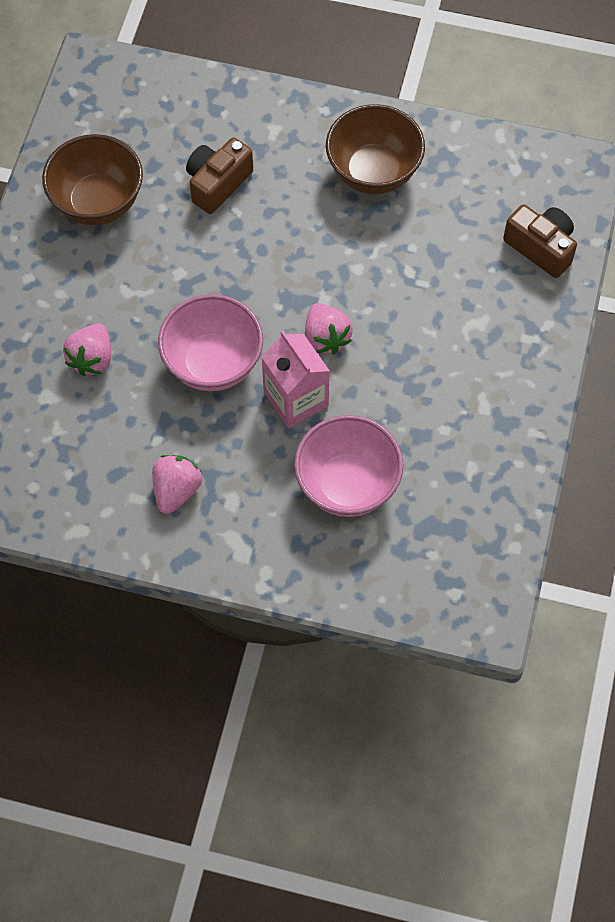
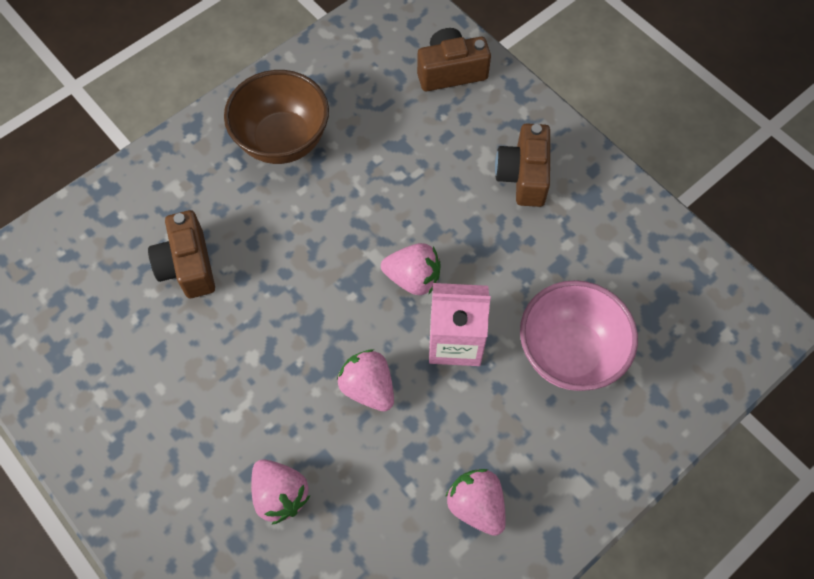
camera: 55 degrees left, 0 degrees up
brown bowl [42,134,143,226] -> none
pink bowl [158,294,263,391] -> pink strawberry [337,349,394,411]
none -> brown camera [495,123,550,207]

